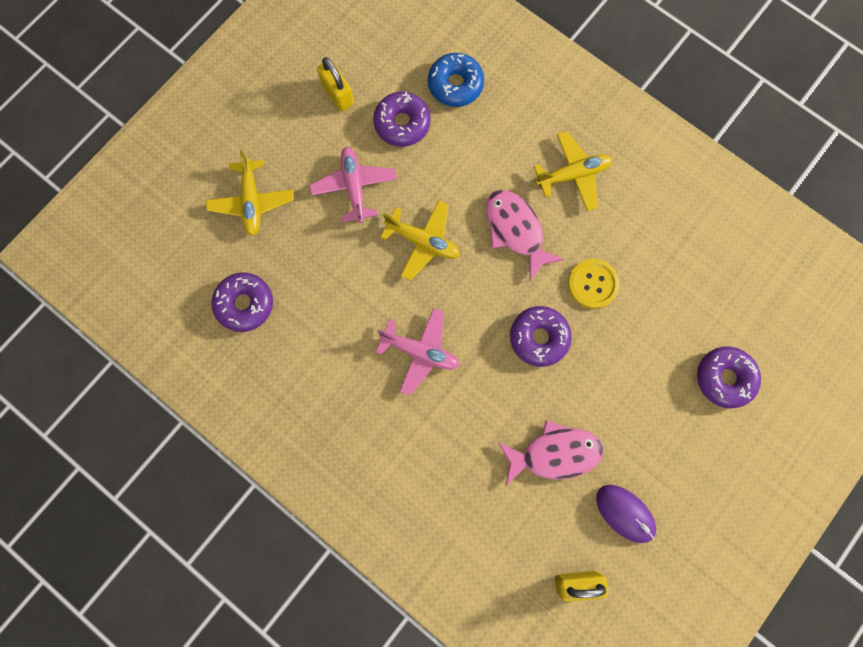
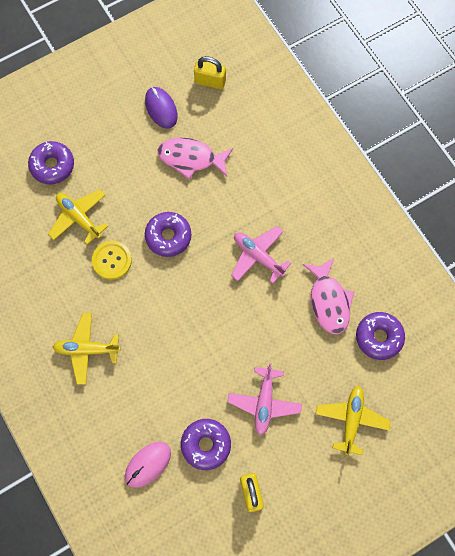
camera: 160 degrees left, 5 degrees down
yellow plane [380,200,460,281] -> yellow plane moved to [48,189,108,245]
blue donut [428,53,484,107] -> pink mouse [125,442,171,488]
pink fish [486,190,564,280] -> pink fish moved to [303,258,354,334]

